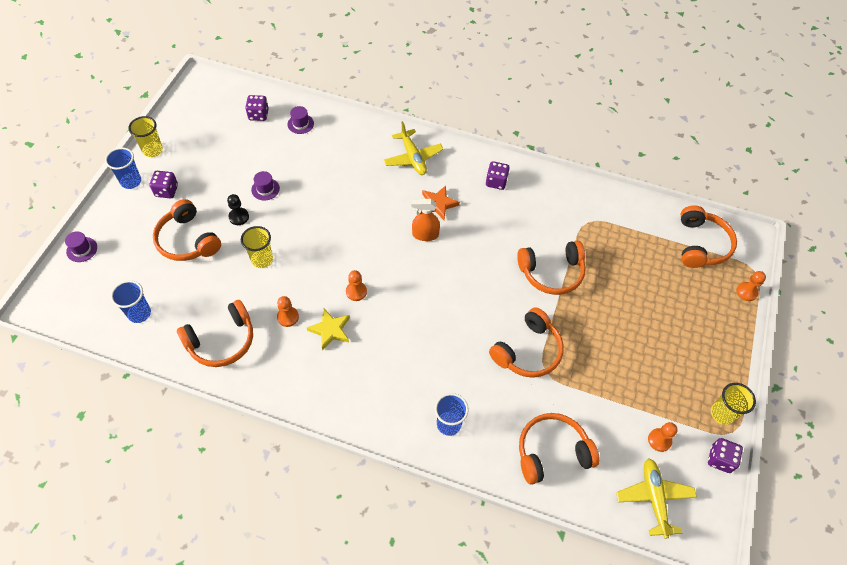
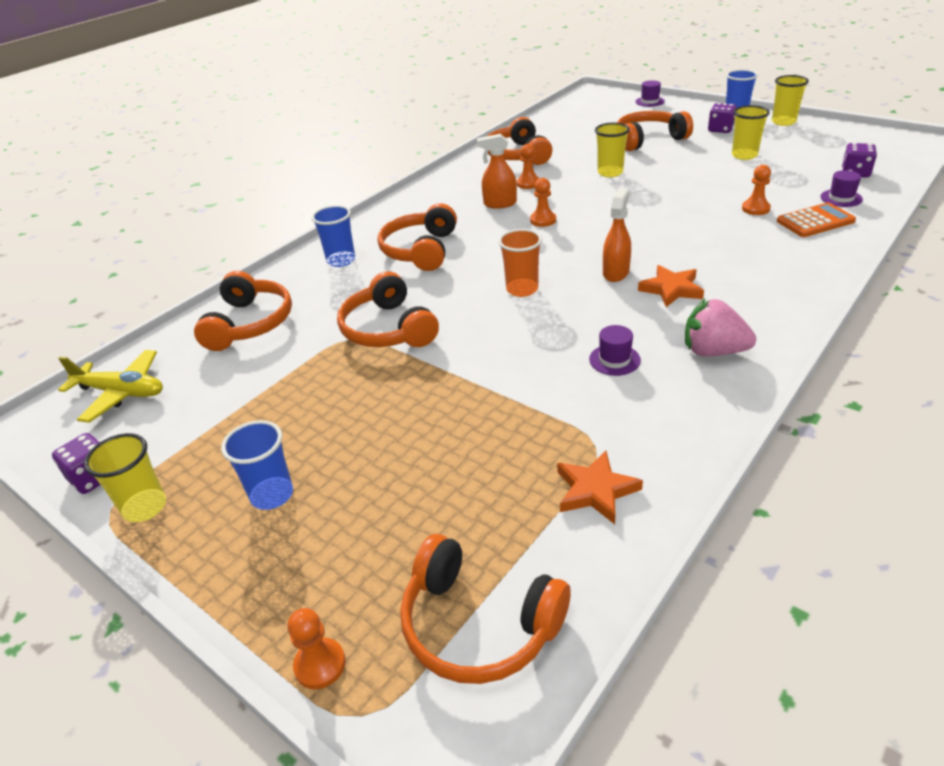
camera: 115 degrees right, 20 degrees down
blue cup [111,280,151,323] -> blue cup moved to [221,420,293,510]
black pawn [227,194,249,225] -> none
purple hat [251,171,280,201] -> purple hat moved to [589,325,641,376]
yellow star [307,309,350,351] -> orange spray bottle [477,134,517,209]
yellow plane [384,121,443,175] -> none
purple dice [486,161,510,190] -> pink strawberry [685,298,756,356]
orange headphones [517,241,586,295] -> orange headphones moved to [377,203,457,271]
orange pawn [648,422,678,452] -> orange pawn moved to [742,165,771,215]
none -> orange cup [498,229,542,297]
none -> orange star [557,451,643,524]
none -> yellow cup [732,105,770,160]
none -> orange calculator [777,203,856,237]

